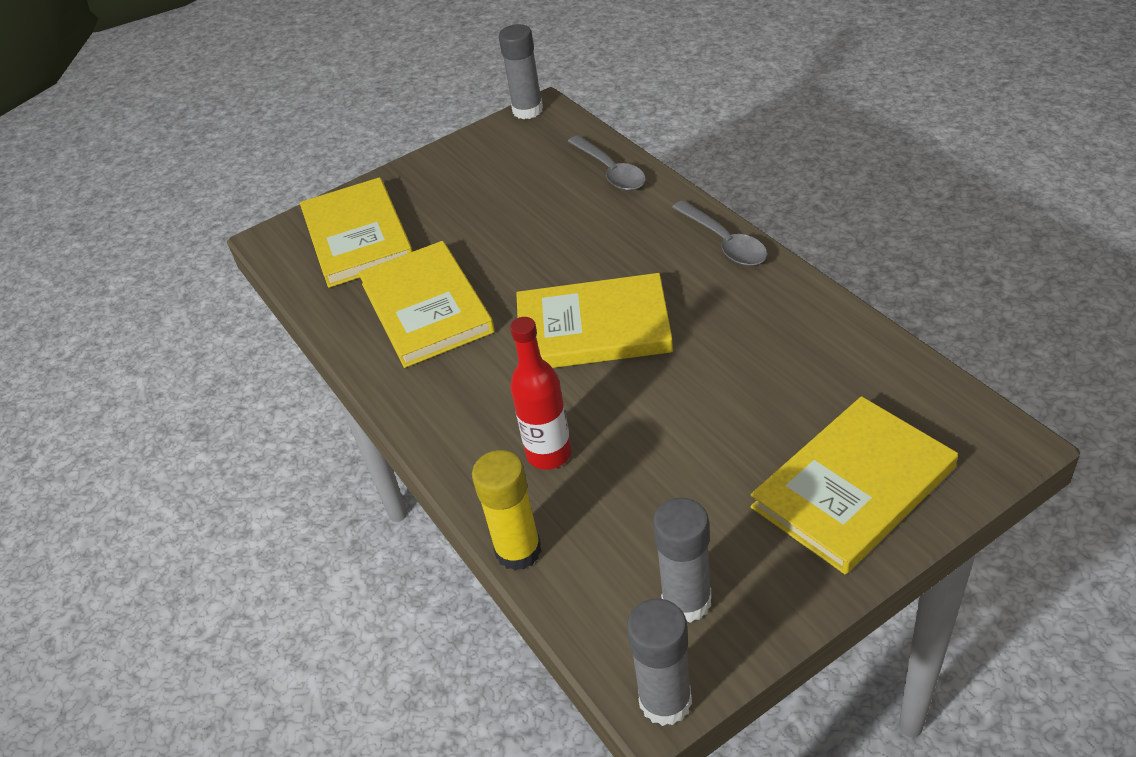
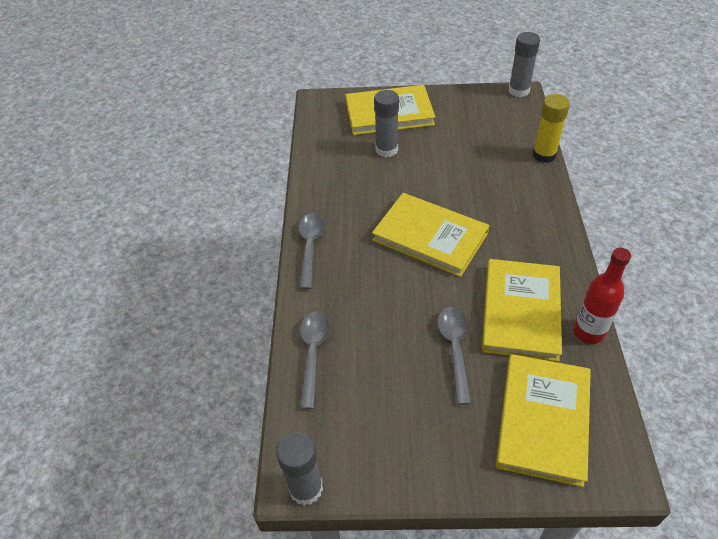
camera: 150 degrees left, 5 degrees up
red bottle [510,317,572,470] -> red bottle moved to [574,248,631,344]
grey glue stick [653,498,712,623] -> grey glue stick moved to [374,90,399,157]
none -> grey spoon [438,307,471,405]

